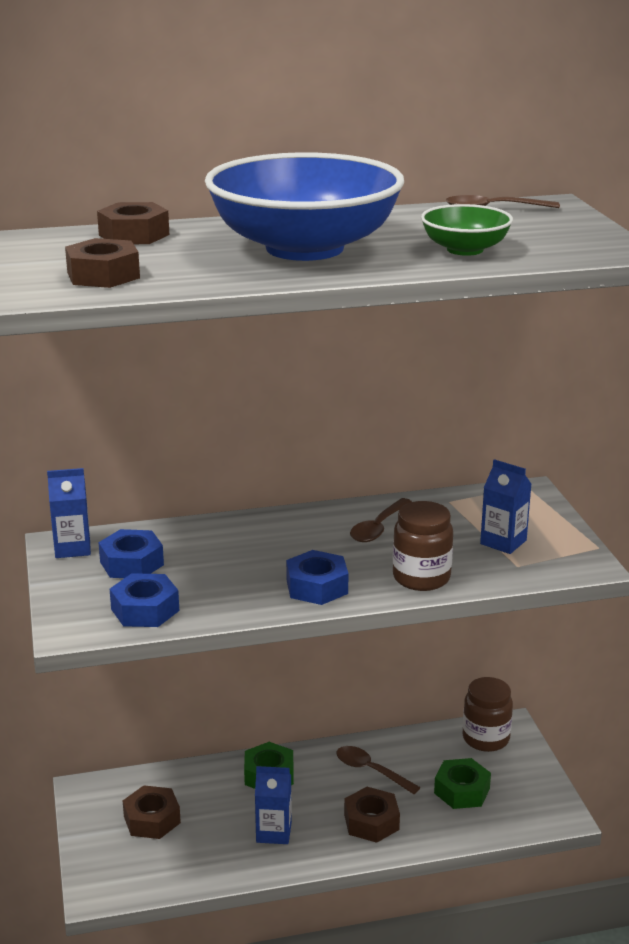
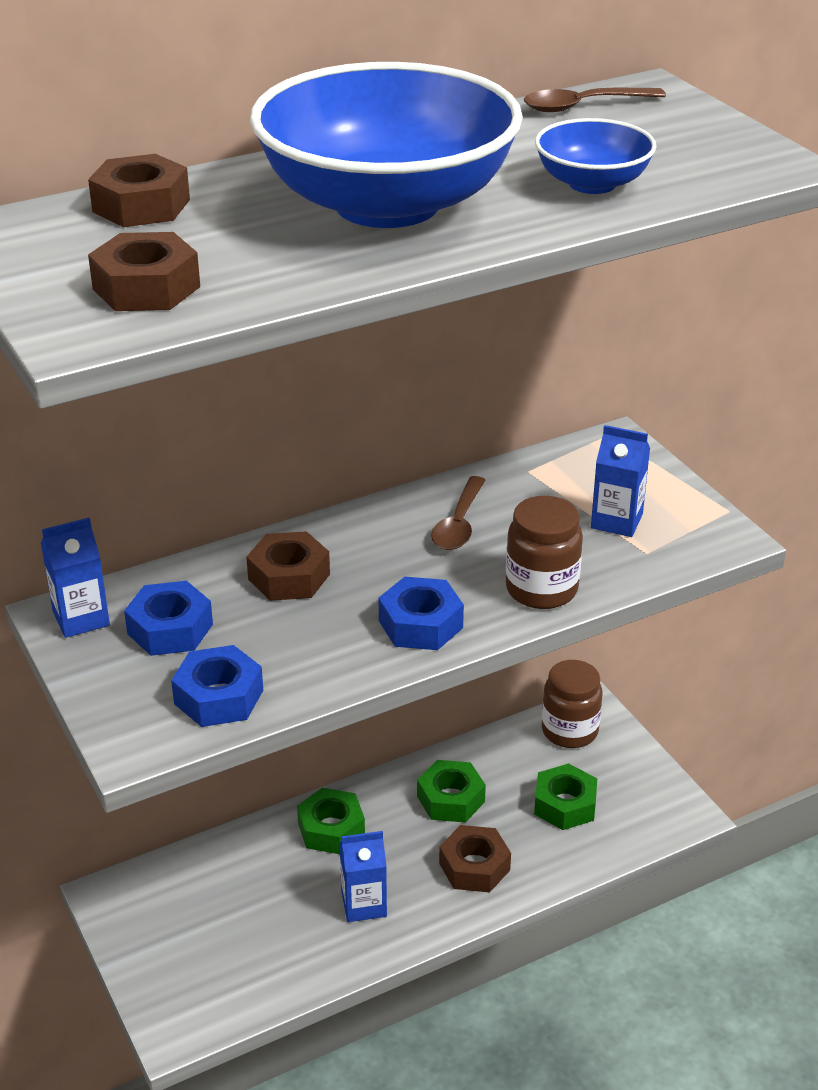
camera: 15 degrees left, 10 degrees up
brown nut [123,785,181,839] -> brown nut moved to [246,531,330,601]
brown spoon [336,746,421,794] -> green nut [417,760,486,823]
green bowl [421,204,513,256] -> blue bowl [535,118,656,194]

